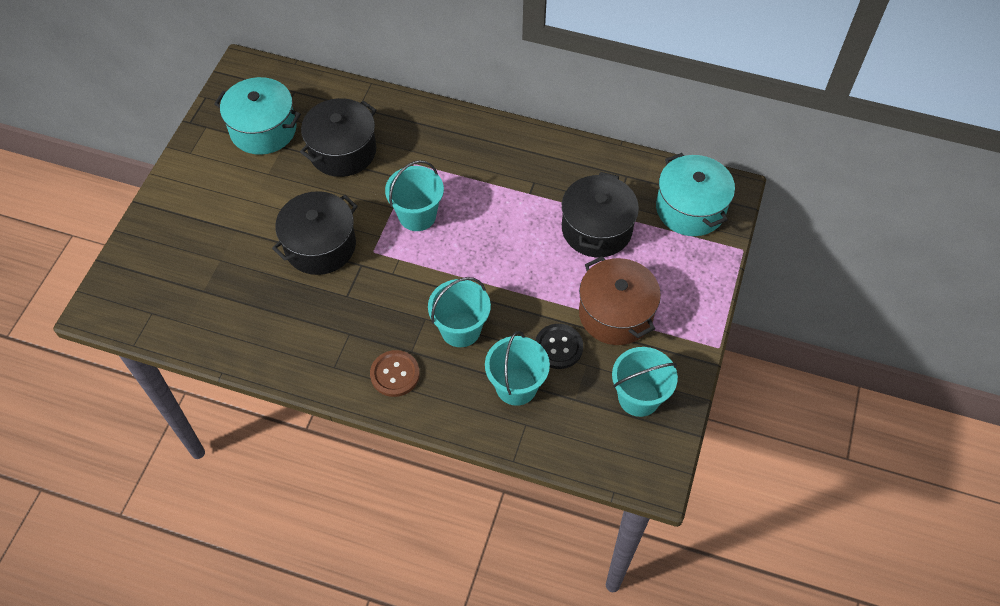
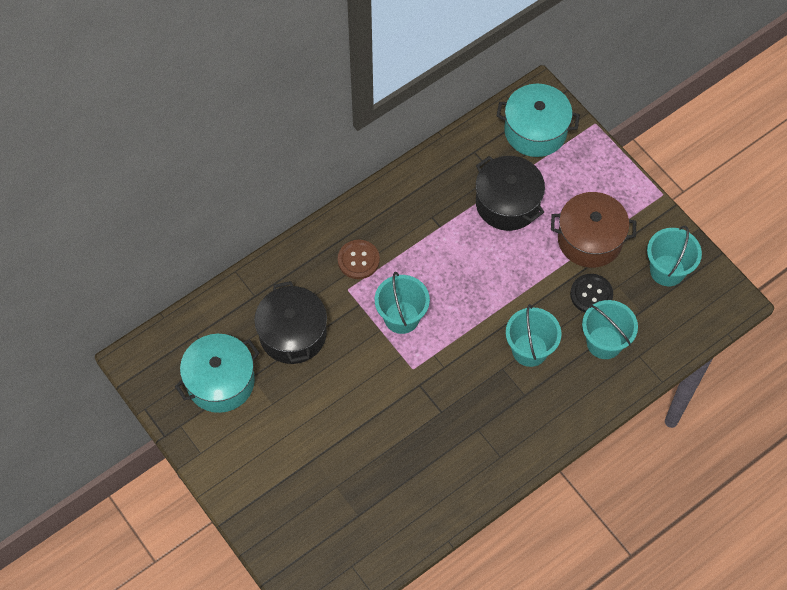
camera: 55 degrees left, 5 degrees up
black pot [272,191,358,275] -> none
brown button [370,350,420,397] -> brown button moved to [338,240,380,279]

